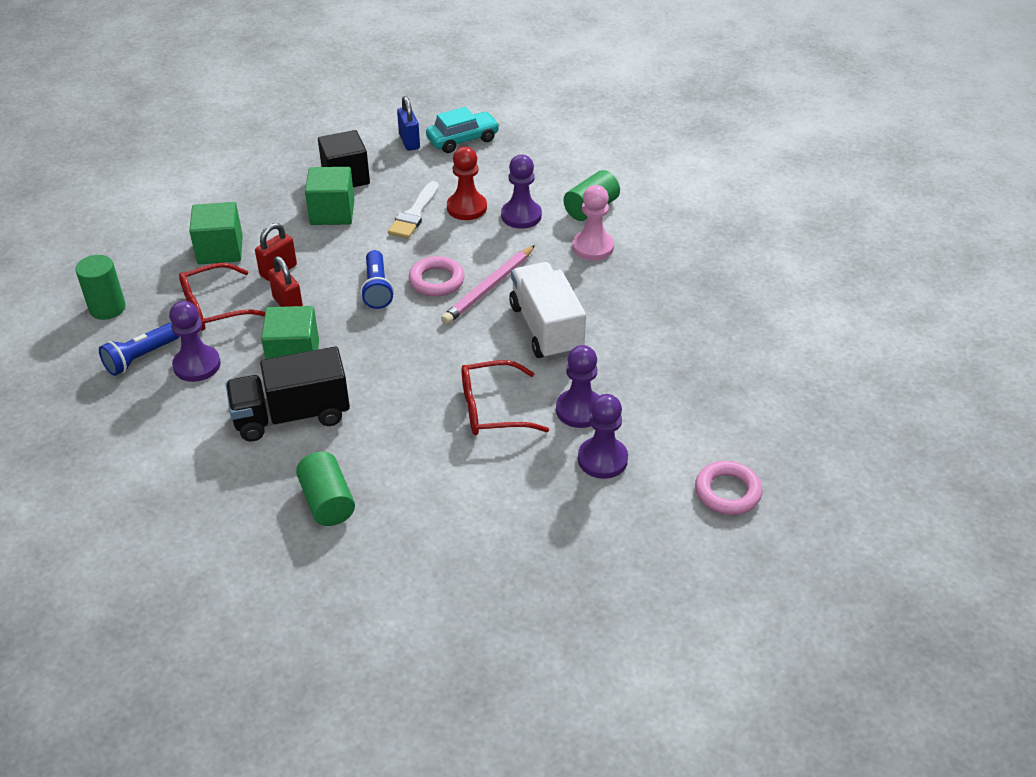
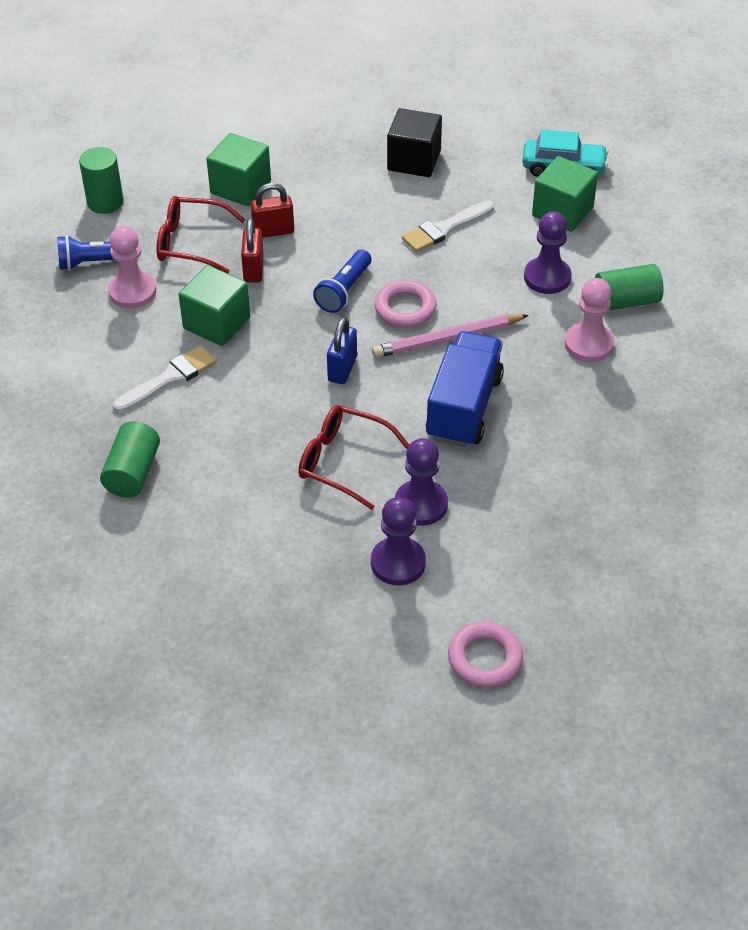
camera: 35 degrees right, 5 degrees up
purple pawn [169,301,221,382] -> pink pawn [108,226,156,309]
black truck [226,346,350,441] -> white brush [113,345,217,413]
green cube [305,167,355,225] -> green cube moved to [532,156,598,232]
blue padlock [397,96,420,151] -> blue padlock moved to [327,317,357,384]
red pawn [447,147,487,220] -> none
white truck [509,262,586,360] -> blue truck [426,331,504,447]

